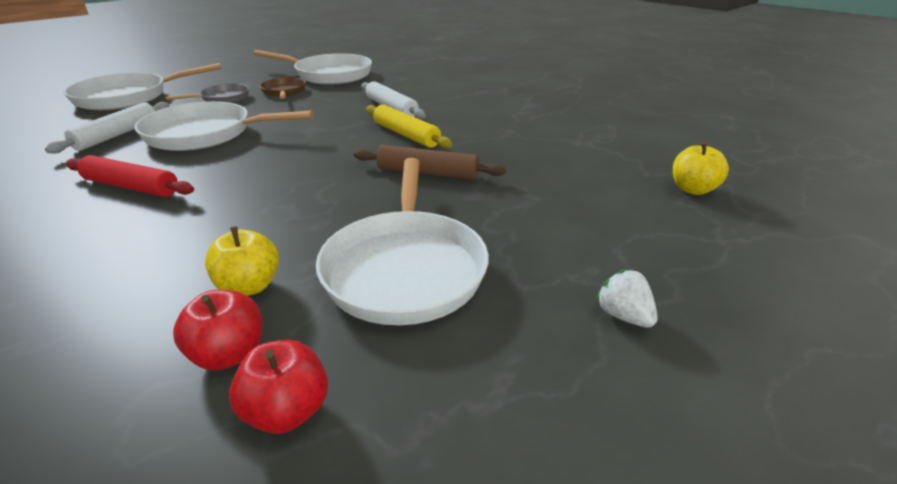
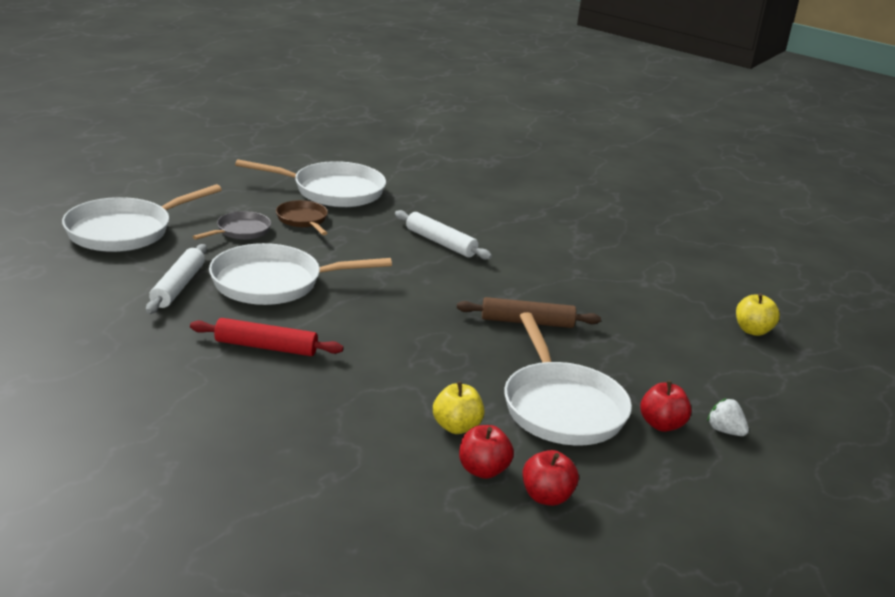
camera: 15 degrees left, 5 degrees down
yellow rolling pin [366,105,453,148] -> none
none -> red apple [640,381,692,432]

